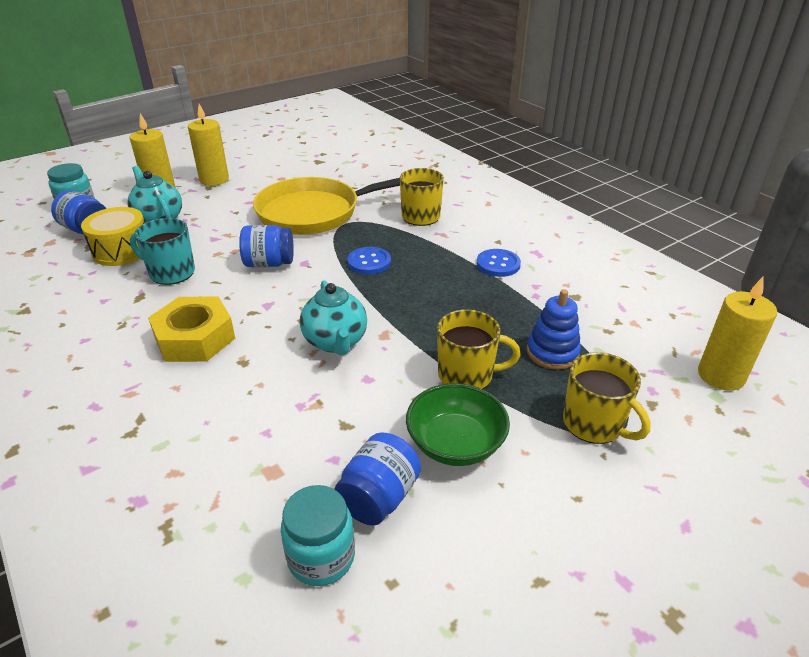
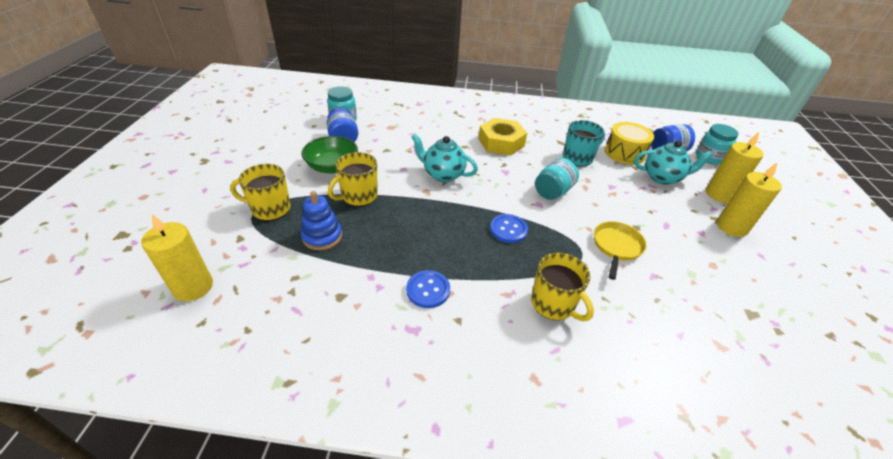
camera: 130 degrees right, 5 degrees up
blue jar [239,225,294,267] -> turquoise jar [535,158,579,200]
yellow pan [253,177,400,235] -> yellow pan [594,221,647,280], size x0.50

